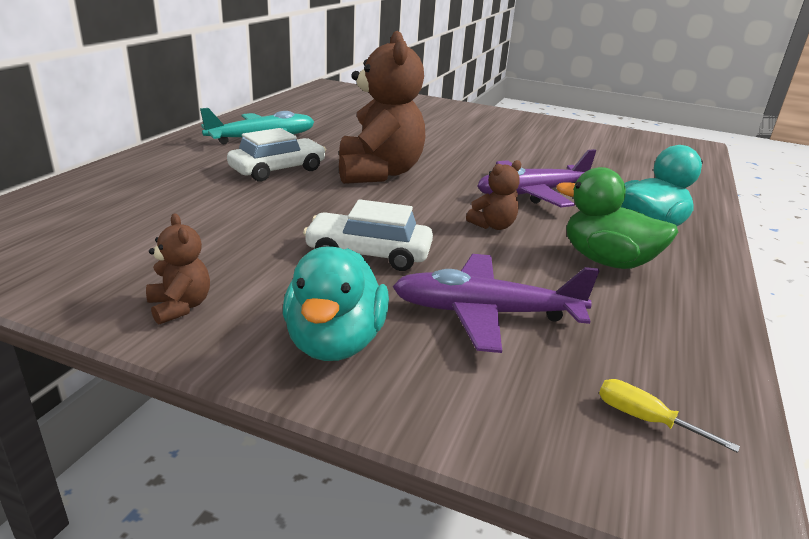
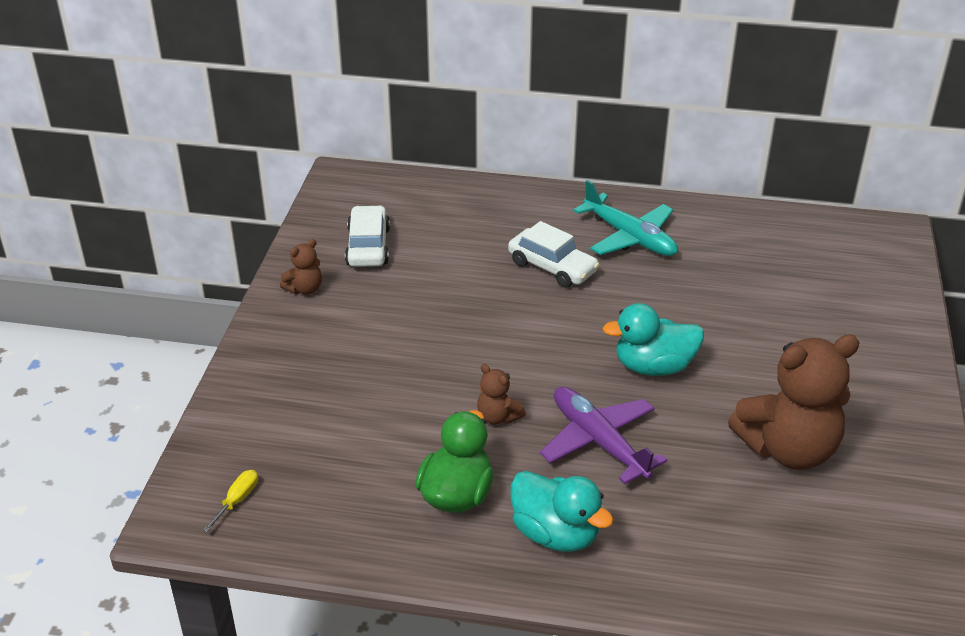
camera: 80 degrees right, 10 degrees up
turquoise duck [283,246,389,361] -> turquoise duck moved to [602,303,704,376]
white car [303,199,433,271] -> white car moved to [345,205,390,267]
brown teddy bear [339,31,425,184] -> brown teddy bear moved to [728,334,860,470]
purple plane [392,254,599,353] -> none

